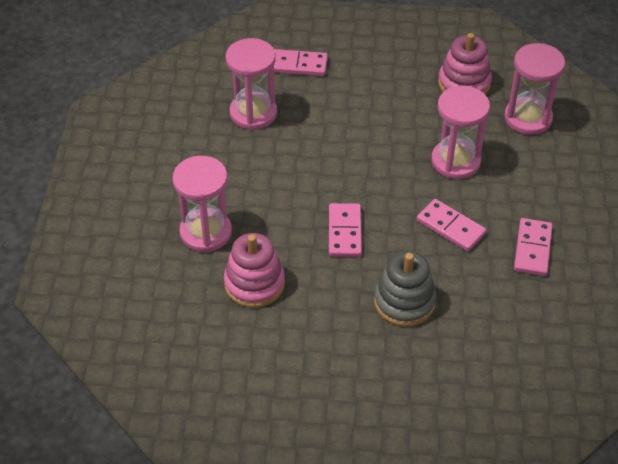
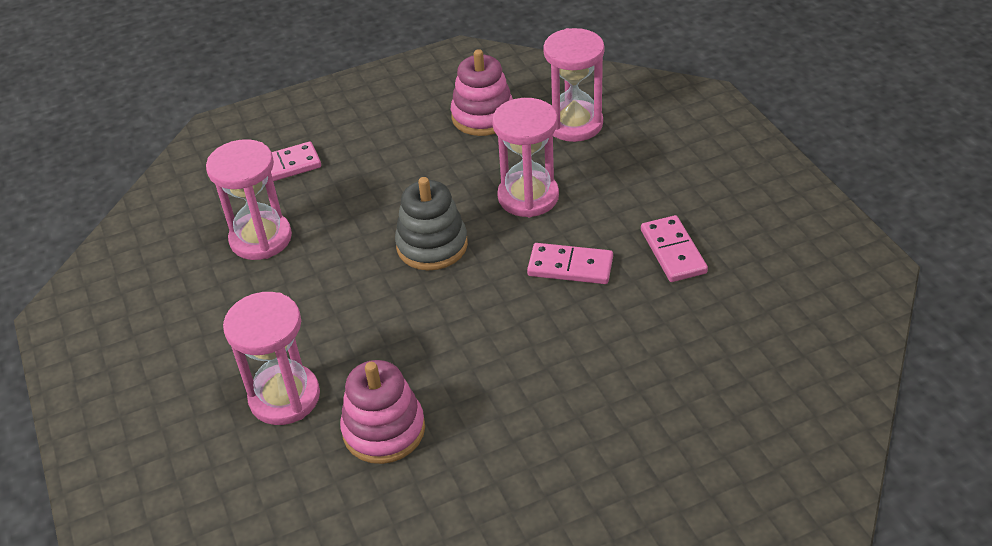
camera: 25 degrees left, 5 degrees down
pink domino [329,203,362,257] -> none
grey stacking toy [374,251,436,327] -> grey stacking toy moved to [395,177,468,270]

